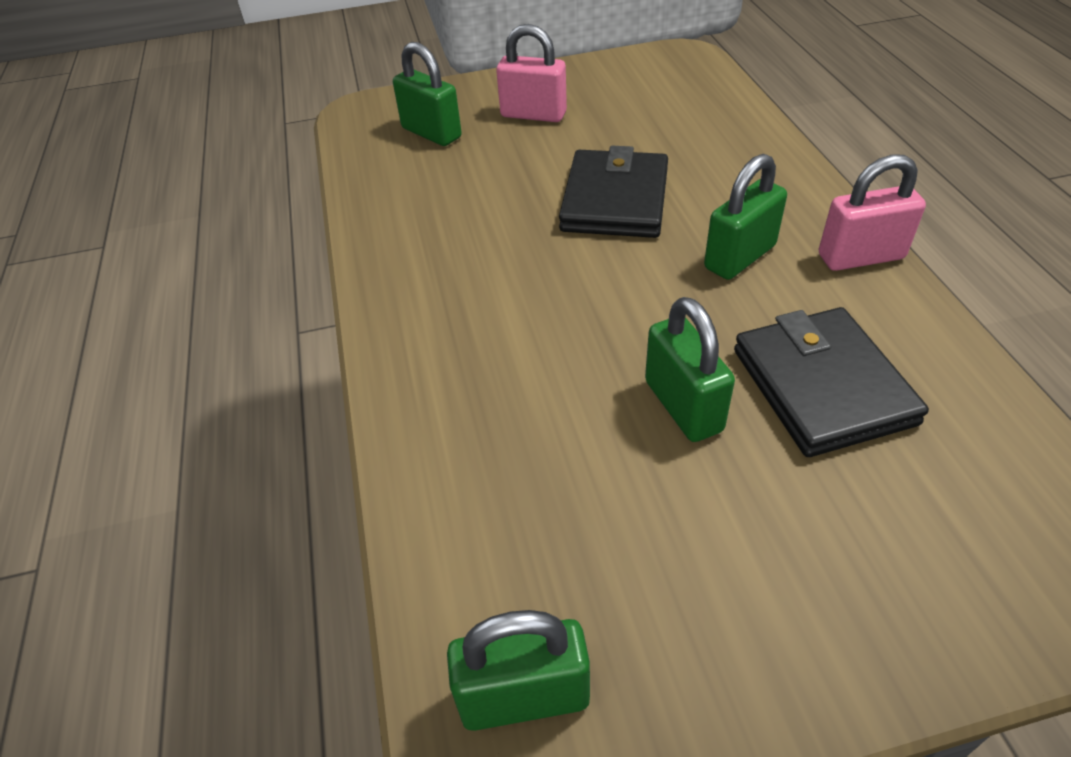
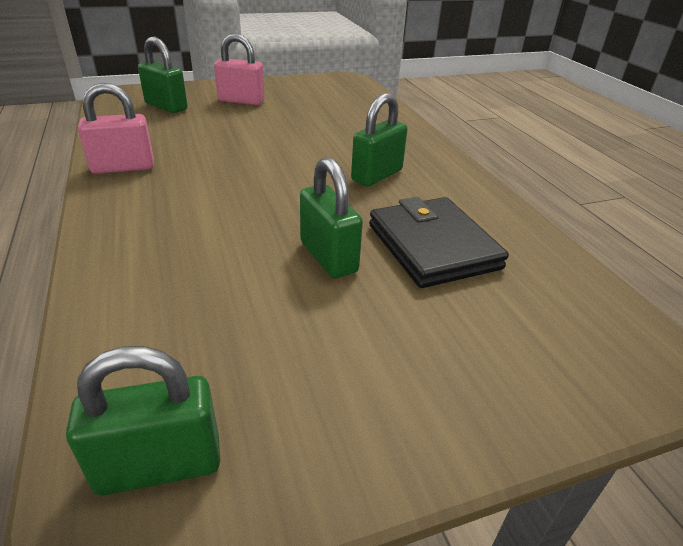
camera: 10 degrees left, 10 degrees down
black wallet [559,146,668,238] -> none
pink padlock [819,154,926,271] -> pink padlock moved to [78,83,154,174]

